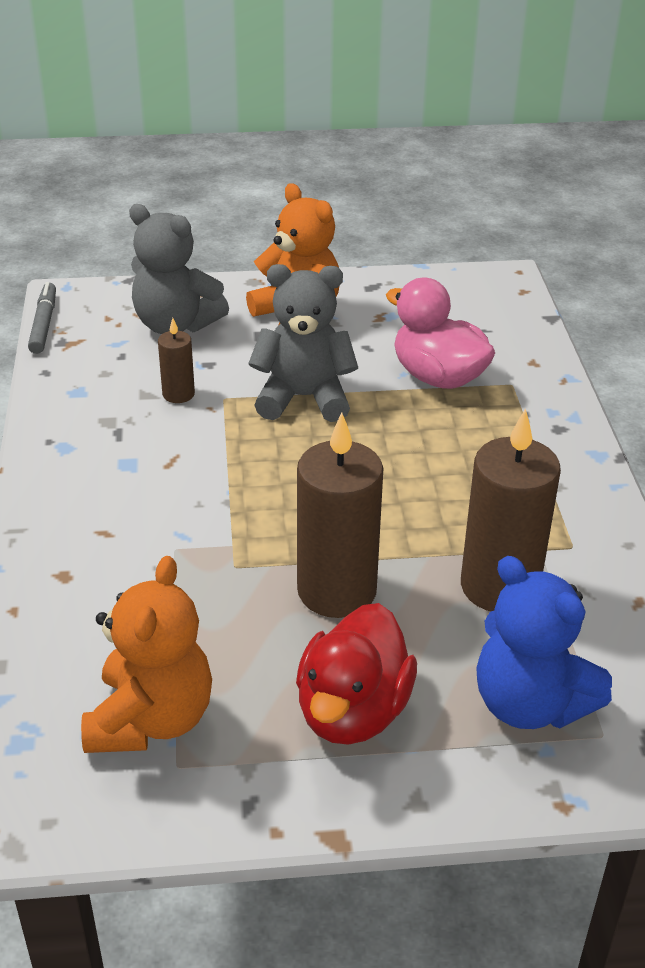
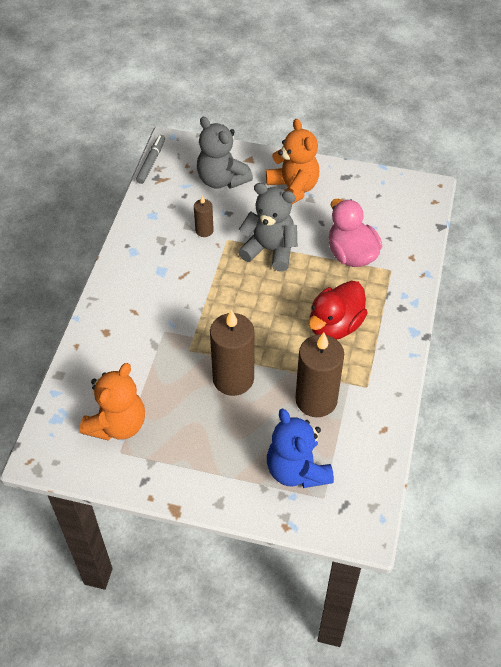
camera: 20 degrees right, 15 degrees up
red duck [296,603,417,745] -> red duck moved to [308,281,367,340]

